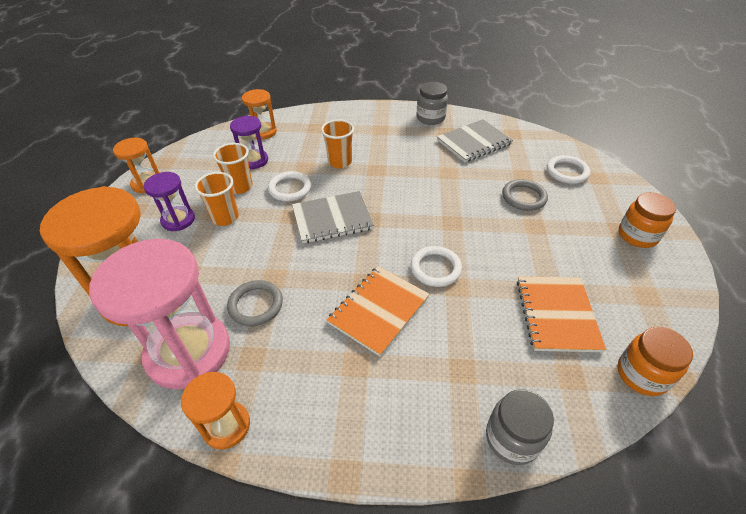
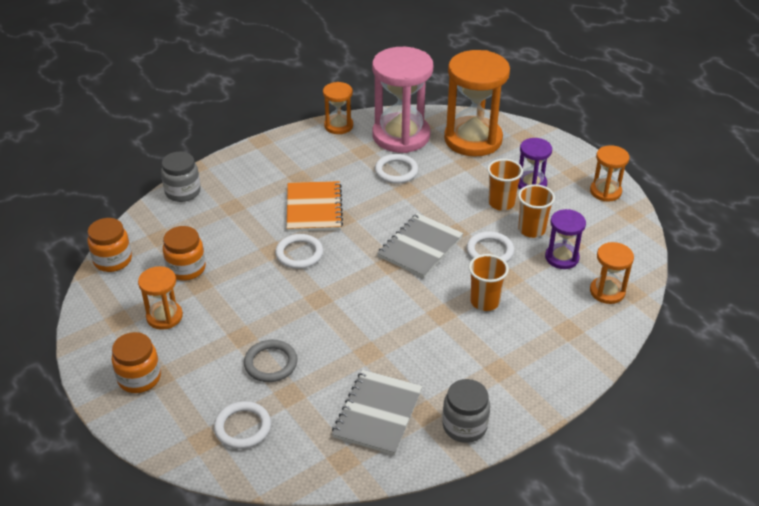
camera: 140 degrees right, 5 degrees down
grey ring [227,280,283,326] -> white ring [375,154,418,184]
orange notebook [517,276,606,352] -> orange jar [163,226,206,281]
none -> orange hourglass [138,266,183,330]

